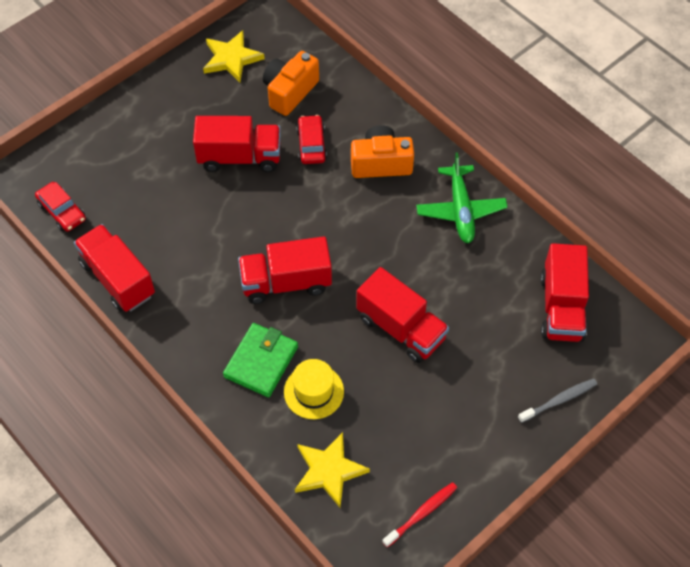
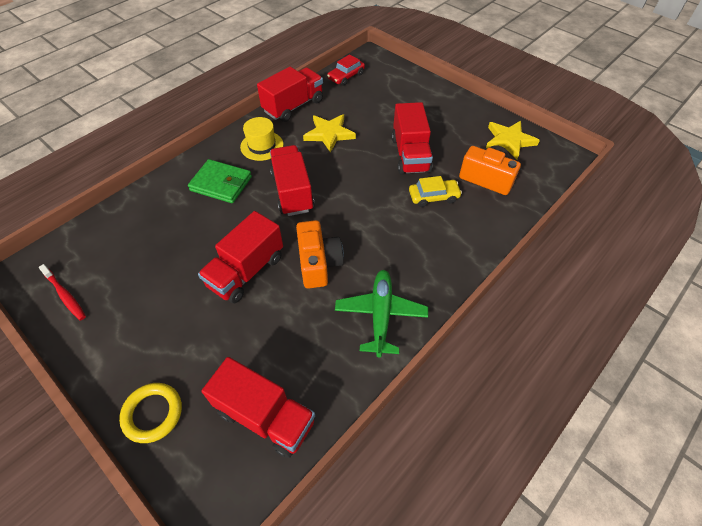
camera: 85 degrees right, 5 degrees down
yellow hat [284,359,344,419] -> yellow hat moved to [240,117,284,161]
yellow star [295,432,370,507] -> yellow star moved to [303,114,356,153]
red car [296,115,327,164] -> yellow car [409,176,462,207]
orange camera [351,125,414,178] -> orange camera moved to [296,220,344,289]
green plane [416,152,508,243] -> green plane turned 105 degrees clockwise [335,270,428,357]
grey toothbrush [518,379,597,423] -> yellow ring [119,383,182,443]
red truck [540,243,589,342] -> red truck turned 150 degrees counterclockwise [202,357,315,458]

